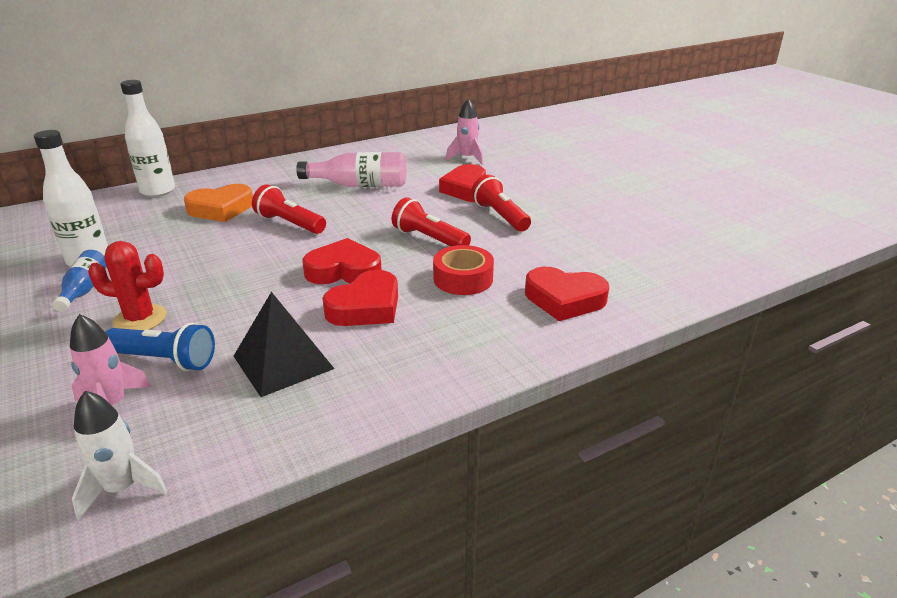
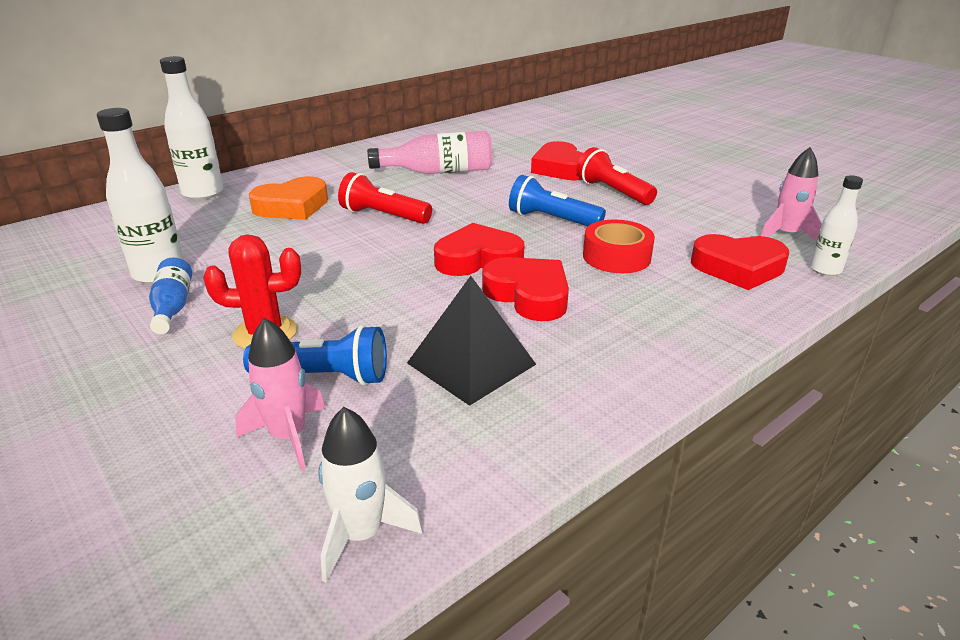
camera: 10 degrees left, 0 degrees up
red heart [322,270,398,326] -> red heart turned 75 degrees counterclockwise [482,257,569,321]
red flashlight [392,197,471,246] -> blue flashlight [509,175,606,226]
pink rocket [446,99,483,165] -> pink rocket moved to [761,147,822,241]
none -> white bottle [810,175,863,276]

